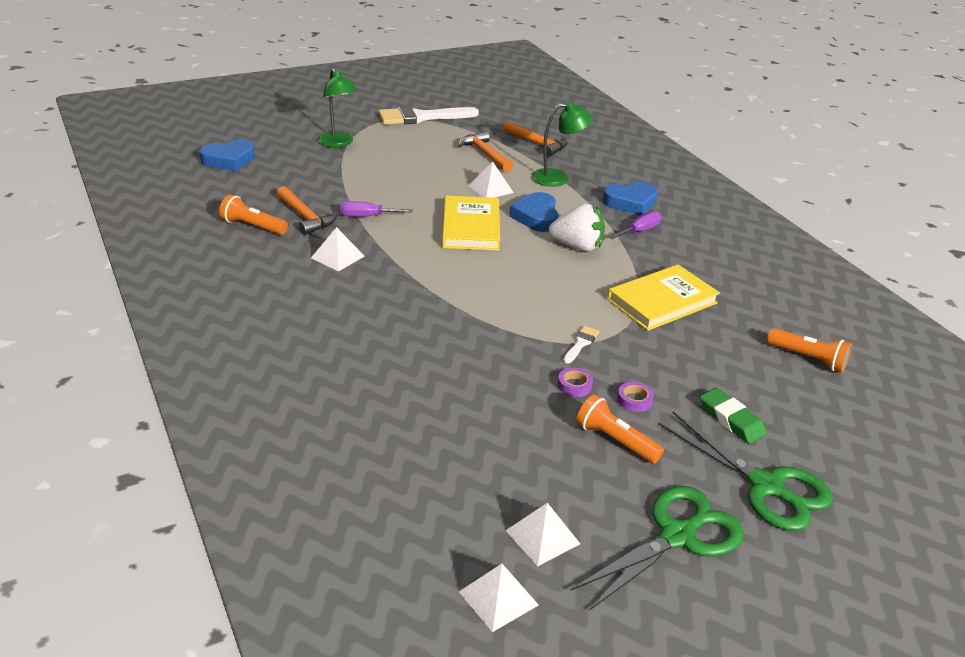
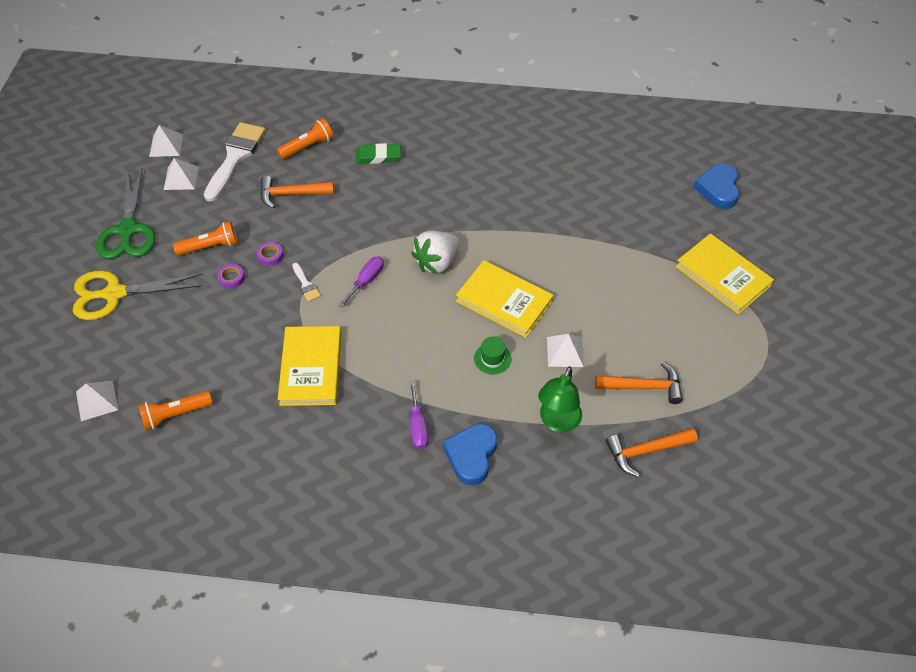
camera: 125 degrees right, 20 degrees up
orange flashlight [219,195,288,235] -> orange flashlight moved to [277,119,334,159]
orange hammer [277,186,338,235] -> orange hammer moved to [260,176,334,209]
white pyramid [311,227,364,272] -> white pyramid moved to [76,381,118,421]
green lamp [318,68,357,148] -> yellow book [676,233,774,314]
purple screwdriver [340,201,413,217] -> purple screwdriver moved to [339,256,384,307]
white brush [379,106,479,125] -> white brush moved to [204,122,266,202]
blue heart [509,192,558,232] -> green hat [474,337,511,374]
white strawberry [549,204,605,251] -> white strawberry moved to [411,231,459,274]
green scissors [658,412,833,531] -> yellow scissors [73,271,202,320]
green eraser [700,388,767,444] -> green eraser moved to [355,143,401,164]

